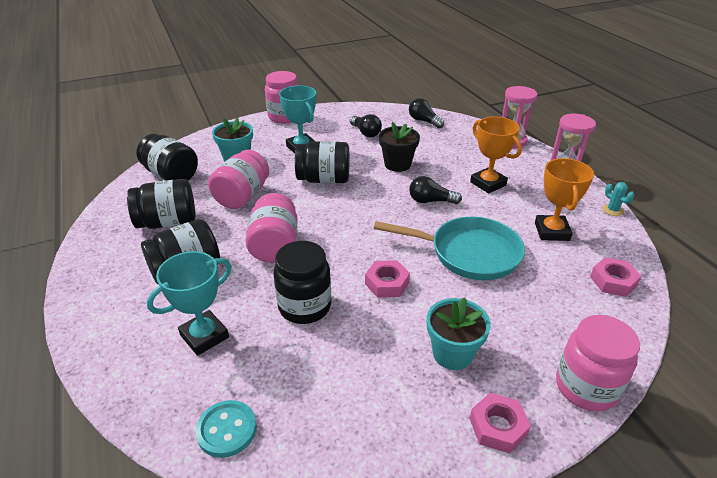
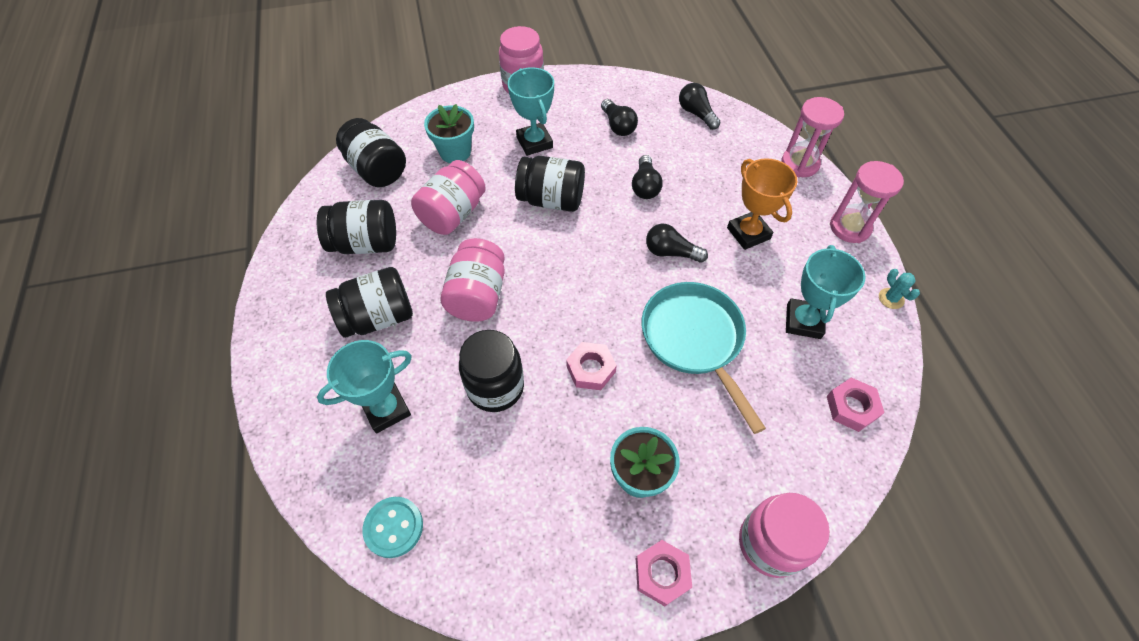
camera: 10 degrees right, 20 degrees up
turquoise pan [374,217,525,280] -> turquoise pan turned 135 degrees counterclockwise [642,282,766,434]
black flower pot [379,122,420,172] -> black light bulb [632,155,663,199]
orange trophy [535,158,594,241] -> turquoise trophy [786,245,866,339]

